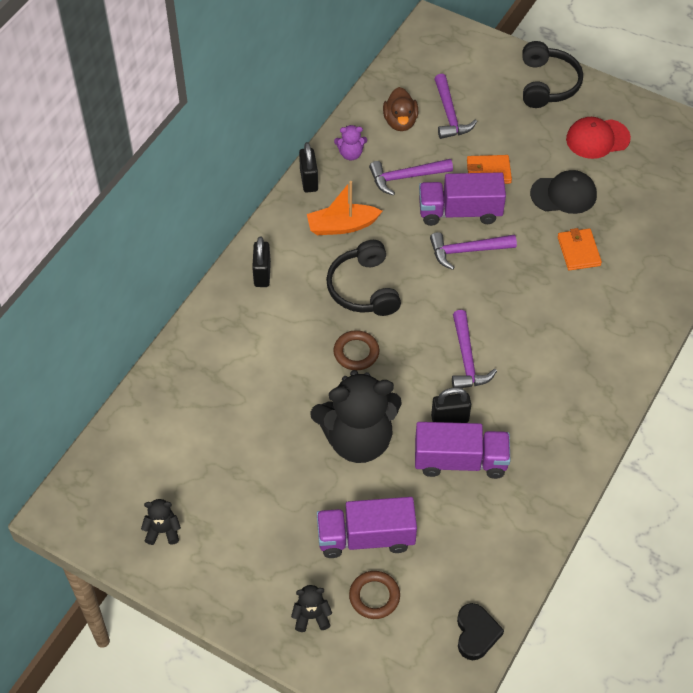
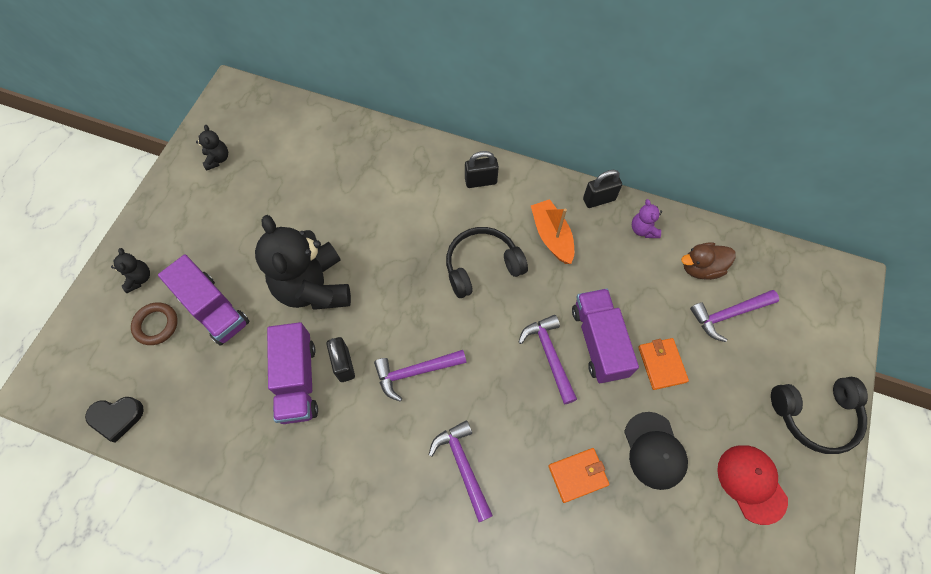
camera: 80 degrees right, 10 degrees up
purple truck [317,497,417,558] -> purple truck turned 150 degrees clockwise [158,254,250,346]
brown ring [333,330,379,370] -> none
purple hammer [369,159,453,195] -> purple hammer moved to [429,420,493,522]

